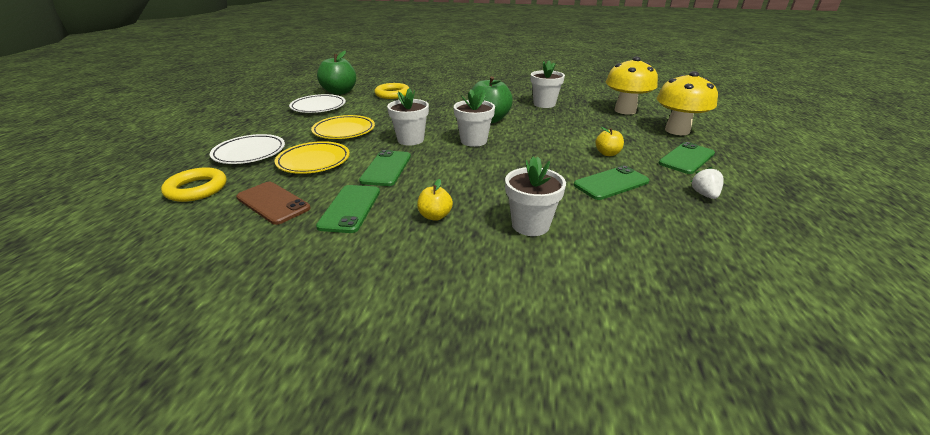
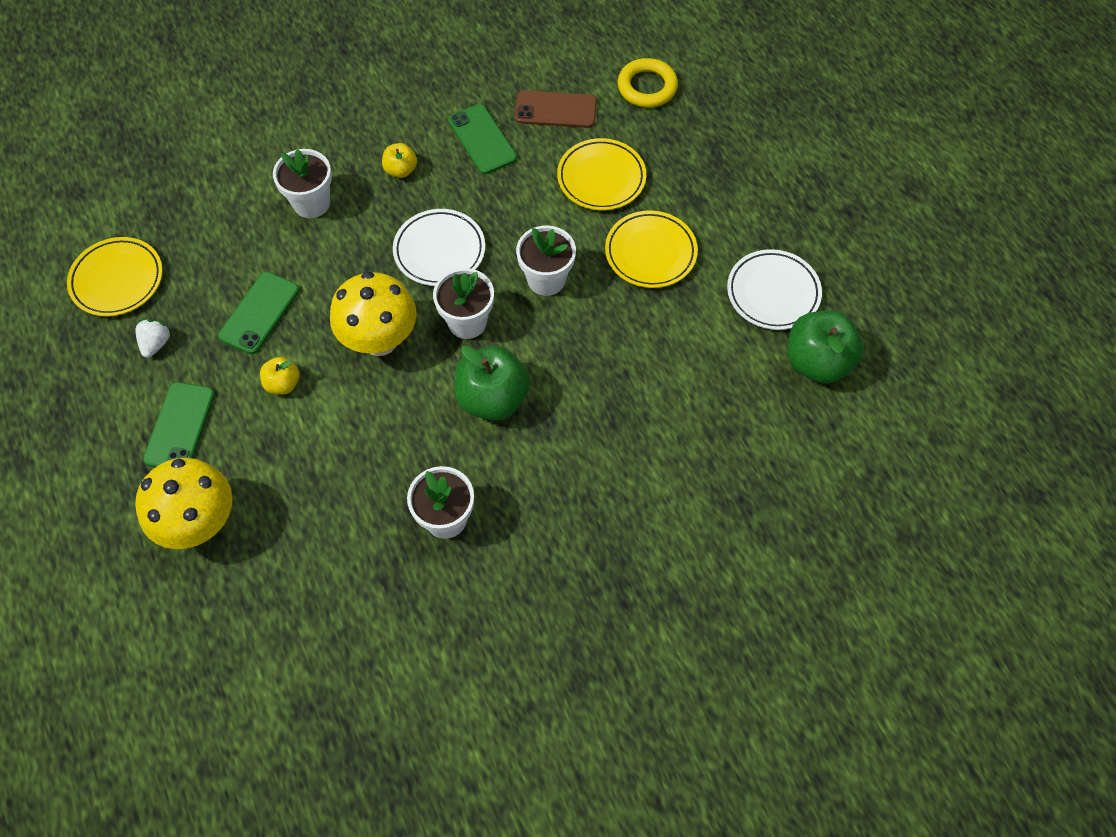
camera: 145 degrees right, 30 degrees up
white plate [210,134,285,164] -> white plate moved to [393,209,485,286]
green phone [359,150,411,186] -> none
yellow ring [374,83,409,99] -> none
yellow mushroom [606,57,658,114] -> yellow mushroom moved to [330,271,417,356]
white strawberry [691,167,724,199] -> white strawberry turned 135 degrees counterclockwise [135,319,170,358]
none -> yellow plate [67,237,163,317]

